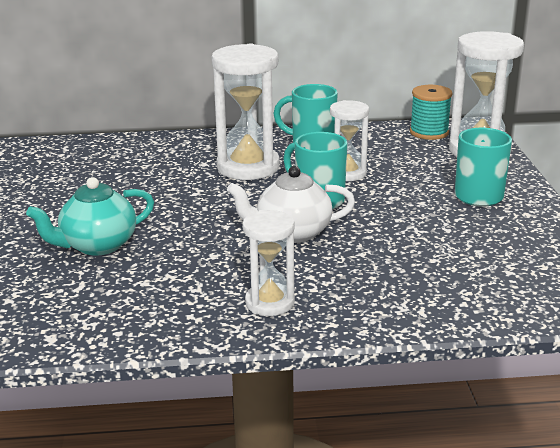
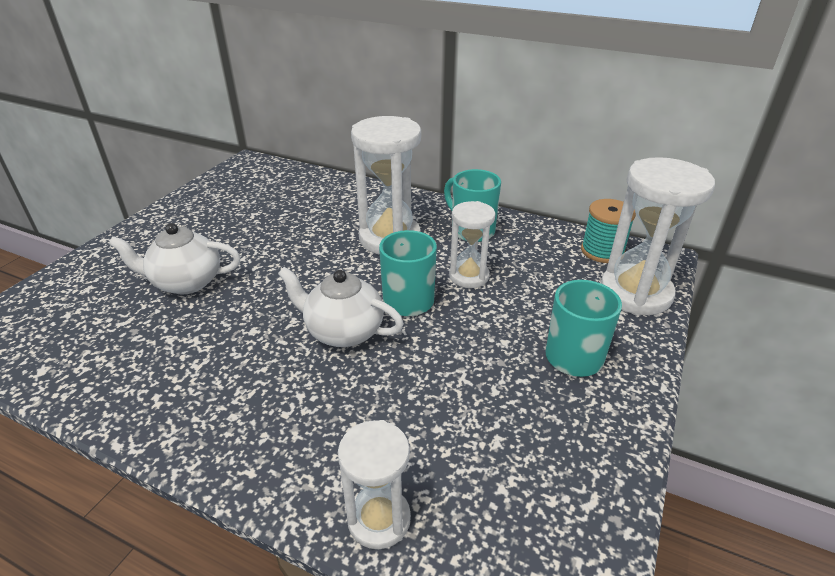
camera: 30 degrees right, 10 degrees up
turquoise teapot [26,177,154,256] -> white teapot [109,223,241,294]
white hourglass [242,210,295,316] -> white hourglass moved to [338,420,411,549]

